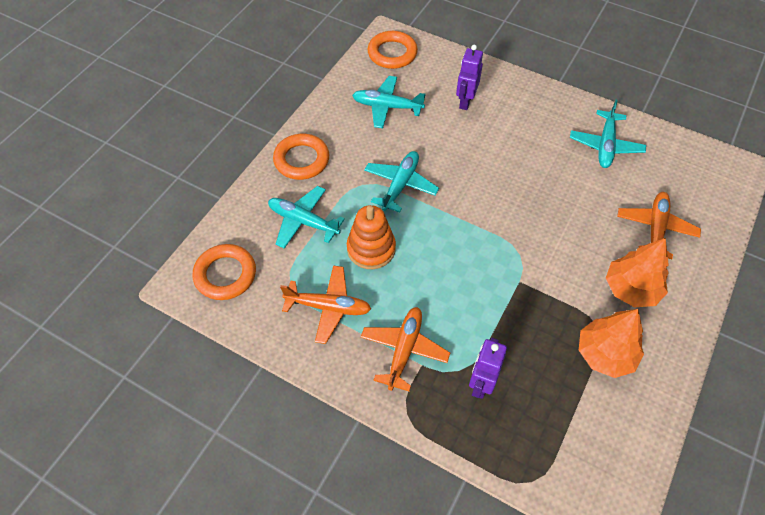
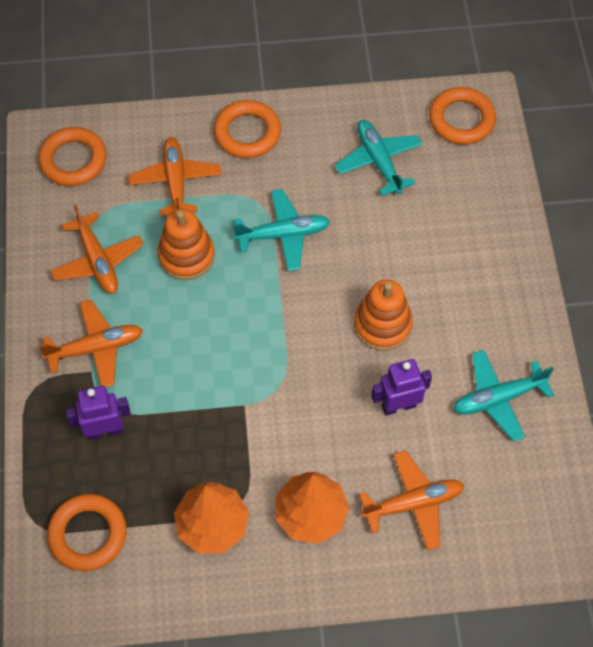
camera: 55 degrees right, 5 degrees up
turquoise plane [268,186,345,249] -> orange plane [128,137,221,216]
purple robot [456,45,483,110] -> purple robot moved to [371,359,432,416]
none -> orange ring [47,494,127,571]
none -> orange stacking toy [354,279,413,351]

